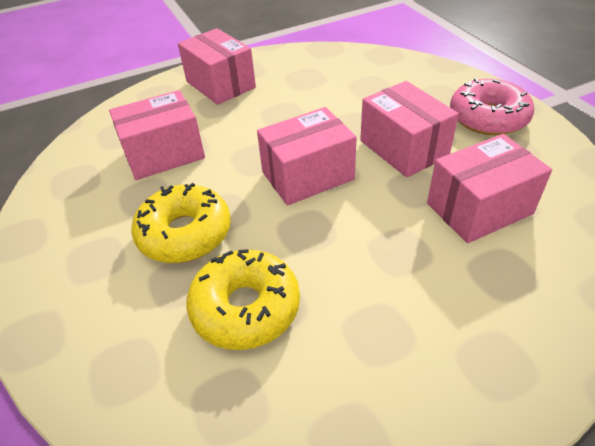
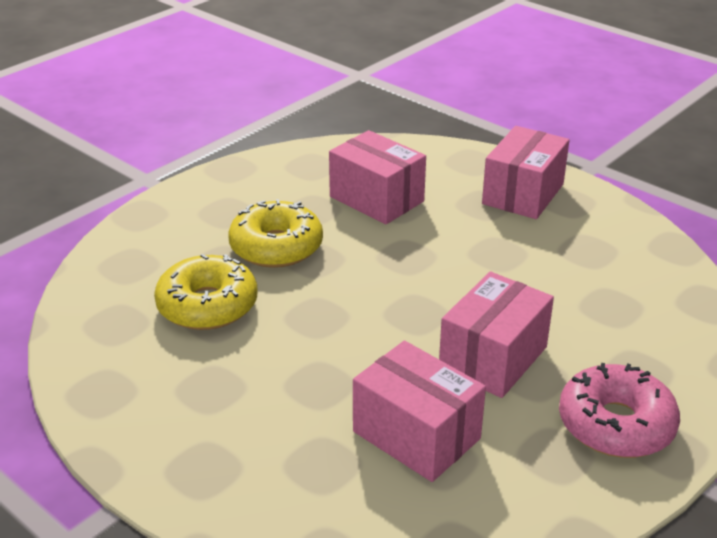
camera: 65 degrees right, 10 degrees down
pink box [257,107,357,206] -> none

